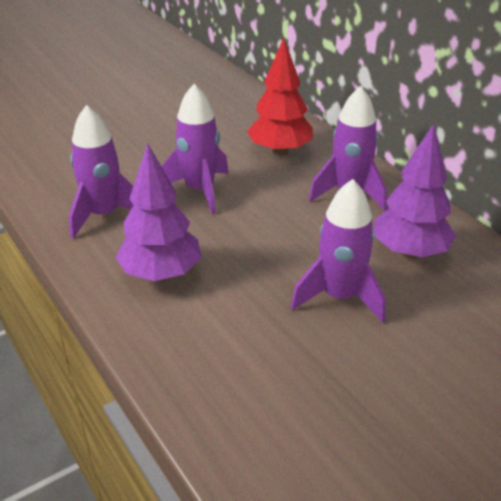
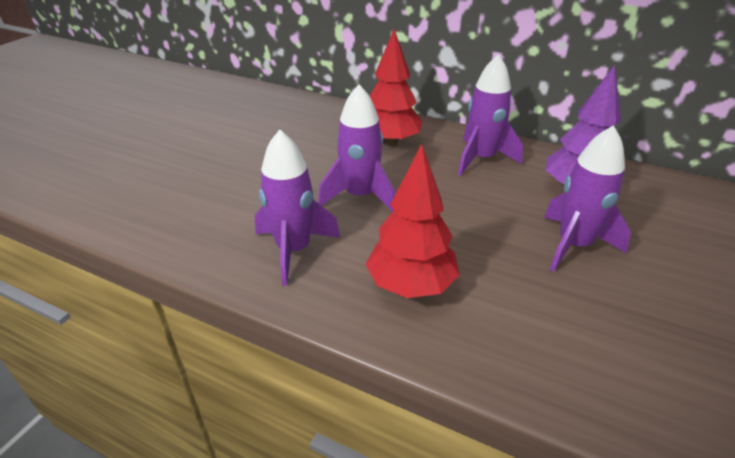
camera: 30 degrees left, 0 degrees up
purple tree [115,143,201,281] -> red tree [366,144,460,298]

